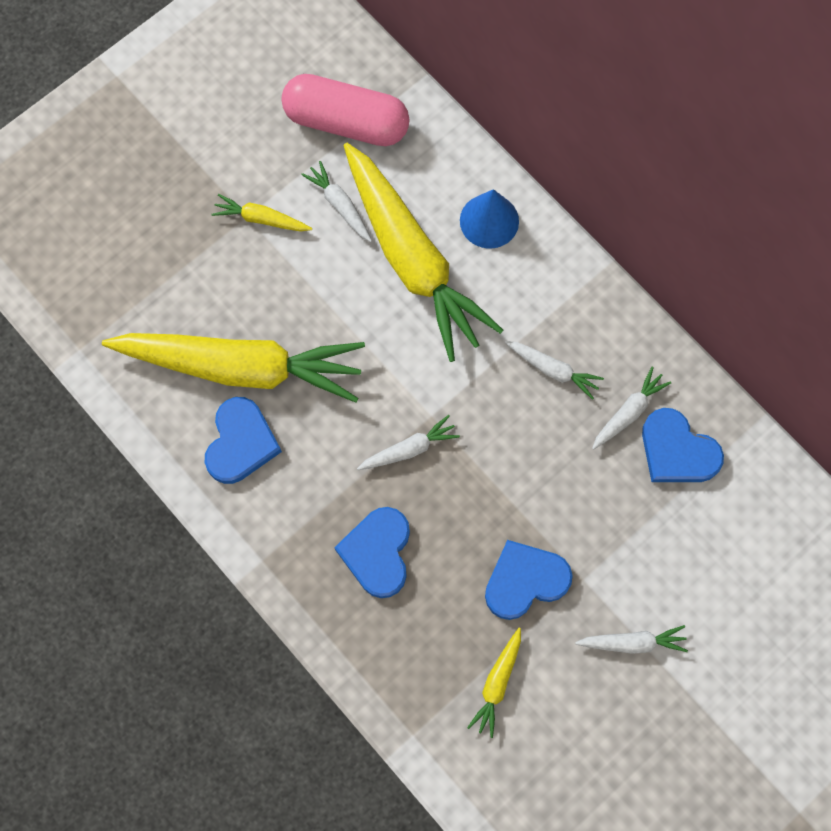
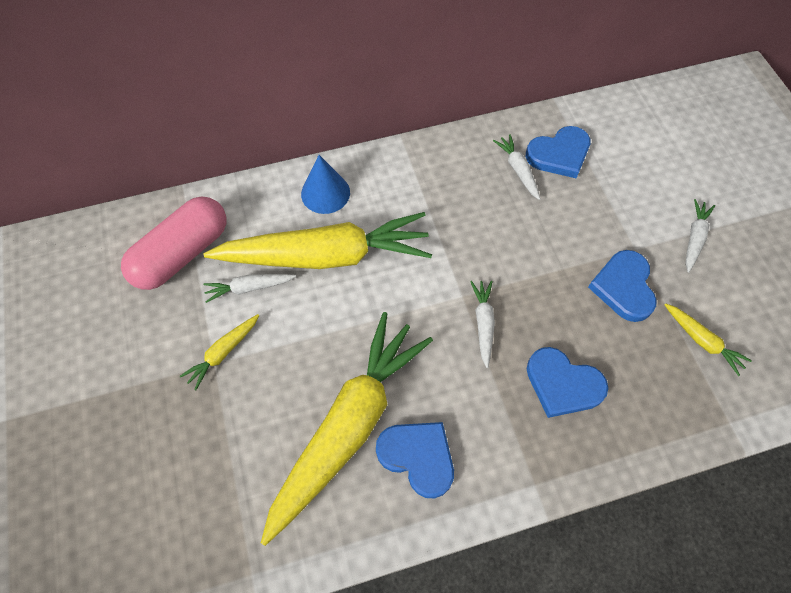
camera: 65 degrees left, 10 degrees down
white carrot [504,341,604,400] -> none

